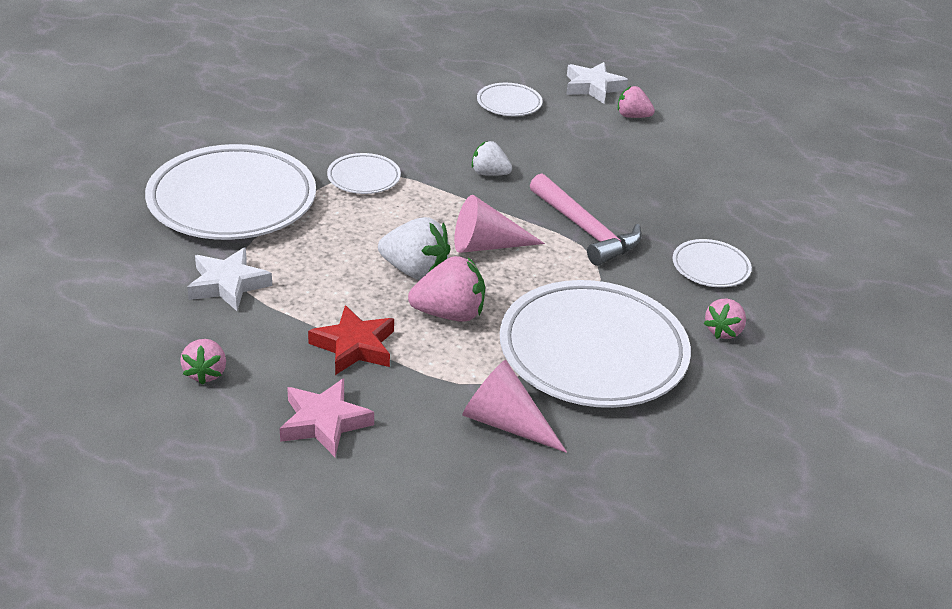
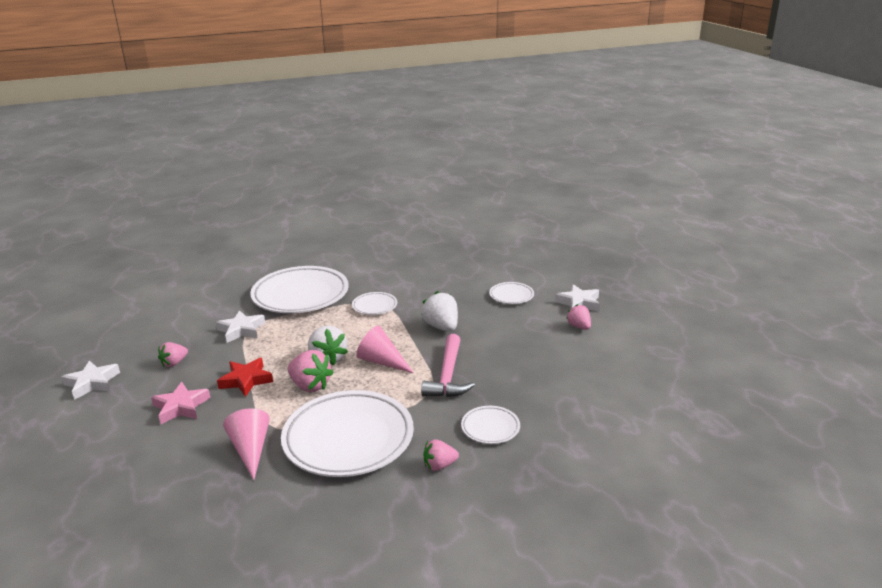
camera: 45 degrees right, 10 degrees down
white strawberry [471,141,512,176] -> white strawberry [421,291,458,332], size x1.59
none -> white star [61,361,120,400]

